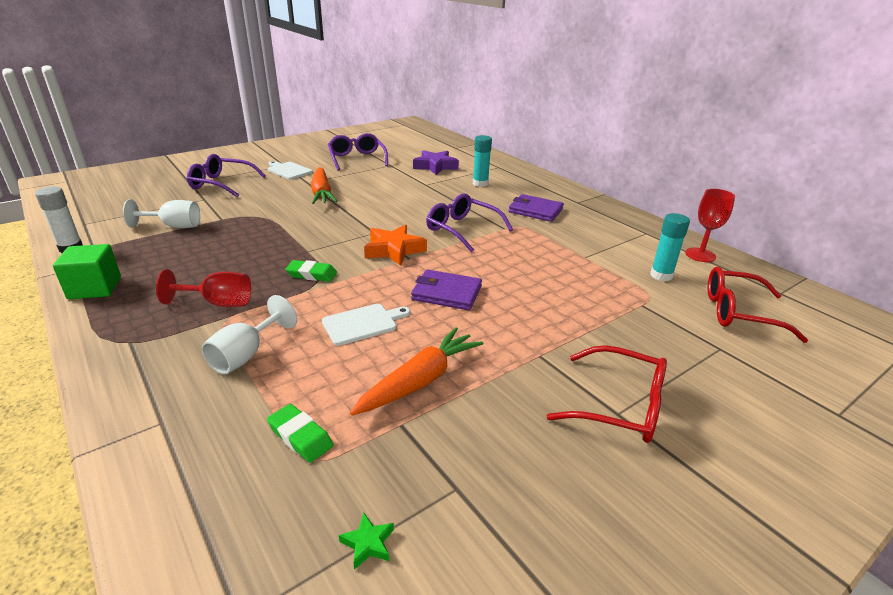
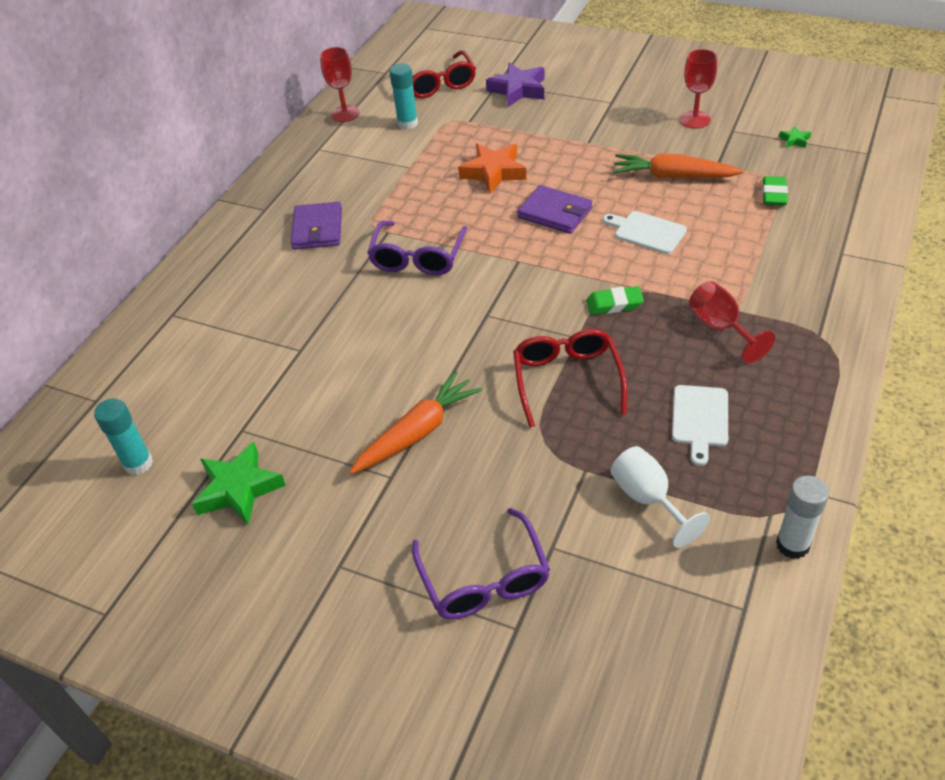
camera: 115 degrees left, 15 degrees up
green cube [53,244,121,299] -> none
white goblet [202,295,297,374] -> none
white cutting board [268,161,313,180] -> white cutting board moved to [672,385,728,466]
green eraser [285,260,337,282] -> green eraser turned 75 degrees counterclockwise [586,286,644,315]
purple glasses [328,133,388,171] -> green star [192,442,286,526]
orange star [364,225,427,266] -> orange star moved to [458,144,526,194]
purple wallet [411,269,482,310] -> purple wallet turned 45 degrees counterclockwise [517,185,592,234]
purple star [413,150,459,175] -> purple star moved to [486,63,545,107]
turquoise glue stick [473,135,492,187] -> turquoise glue stick moved to [94,398,153,475]
red glasses [547,345,667,443] -> red glasses moved to [513,329,627,428]
none -> red goblet [680,49,717,128]

